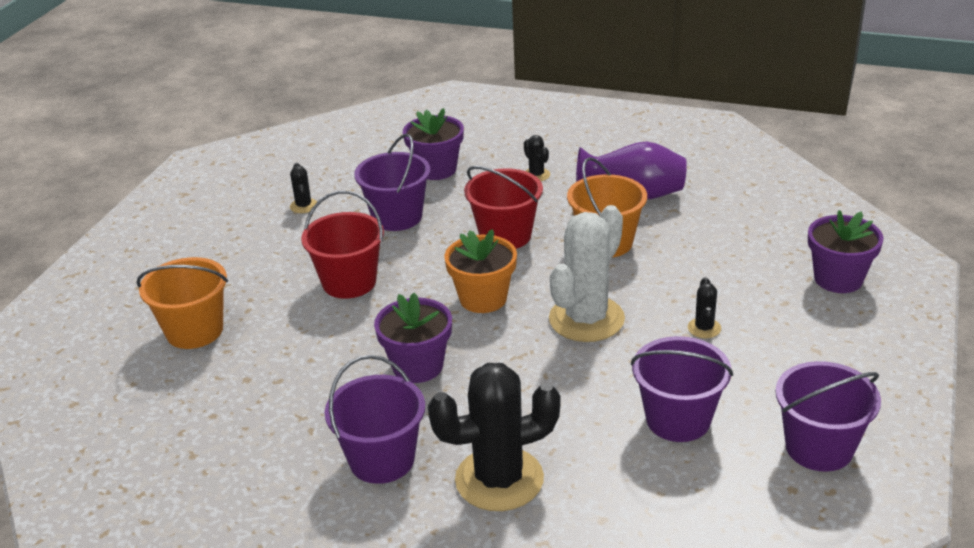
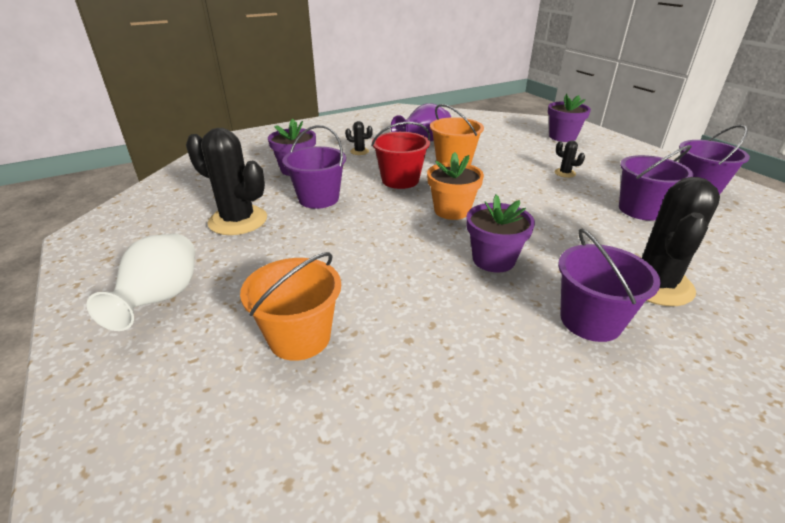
camera: 50 degrees left, 0 degrees up
black cactus [290,163,317,213] -> black cactus [186,128,267,235], size x2.31
red bucket [301,191,384,299] -> none
white cactus [549,205,625,342] -> none
none -> white vase [87,234,195,331]

